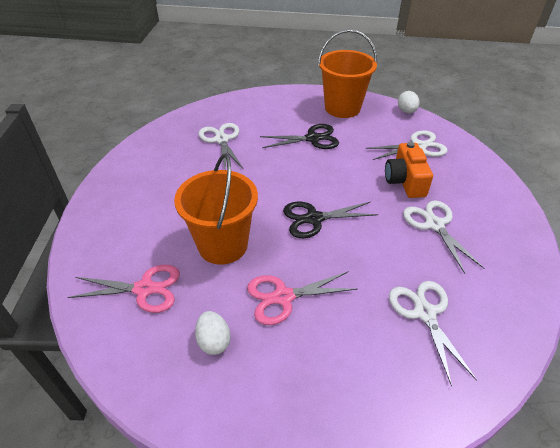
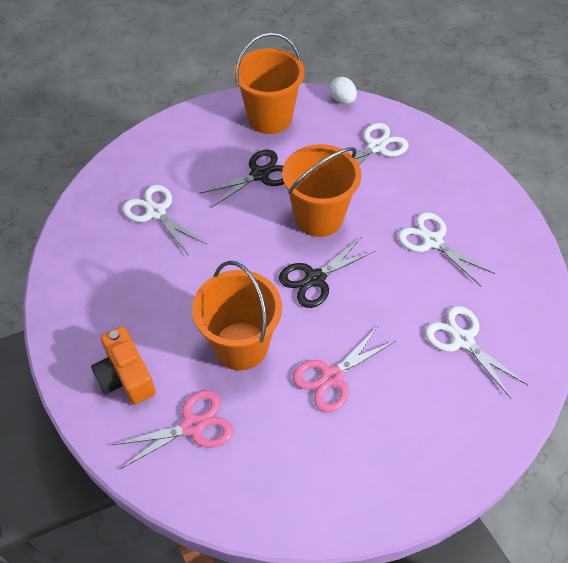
camera: 25 degrees left, 10 degrees up
white egg [195,311,231,355] -> none
orange camera [385,142,433,198] -> orange camera moved to [91,326,156,405]
none -> orange bucket [282,144,361,237]

